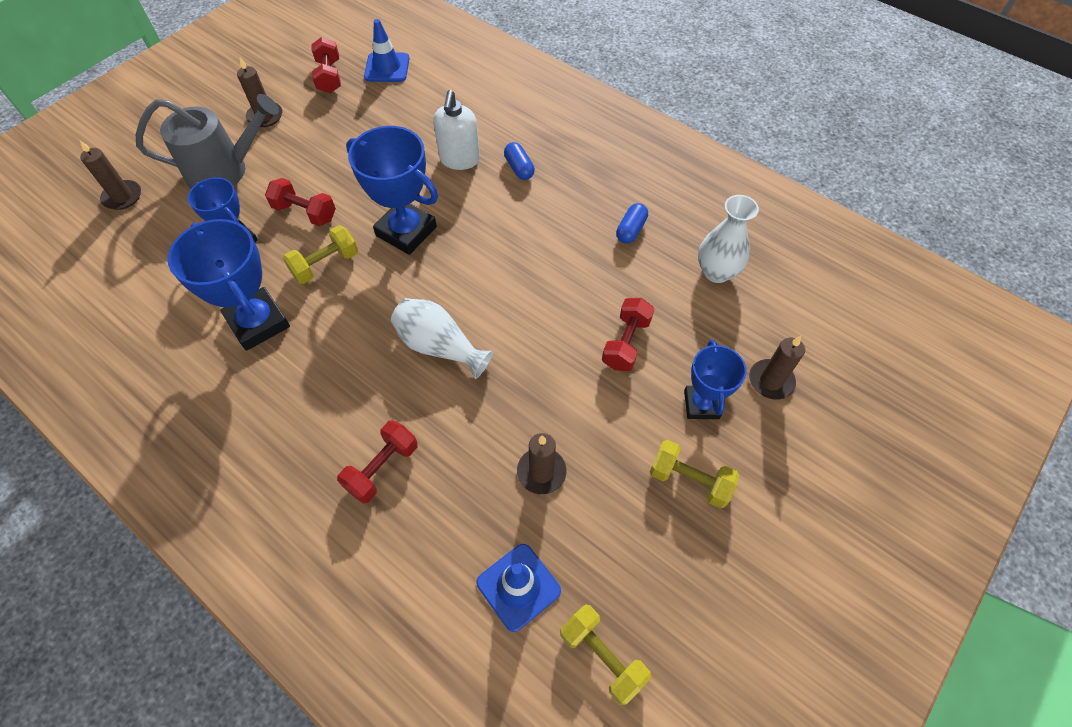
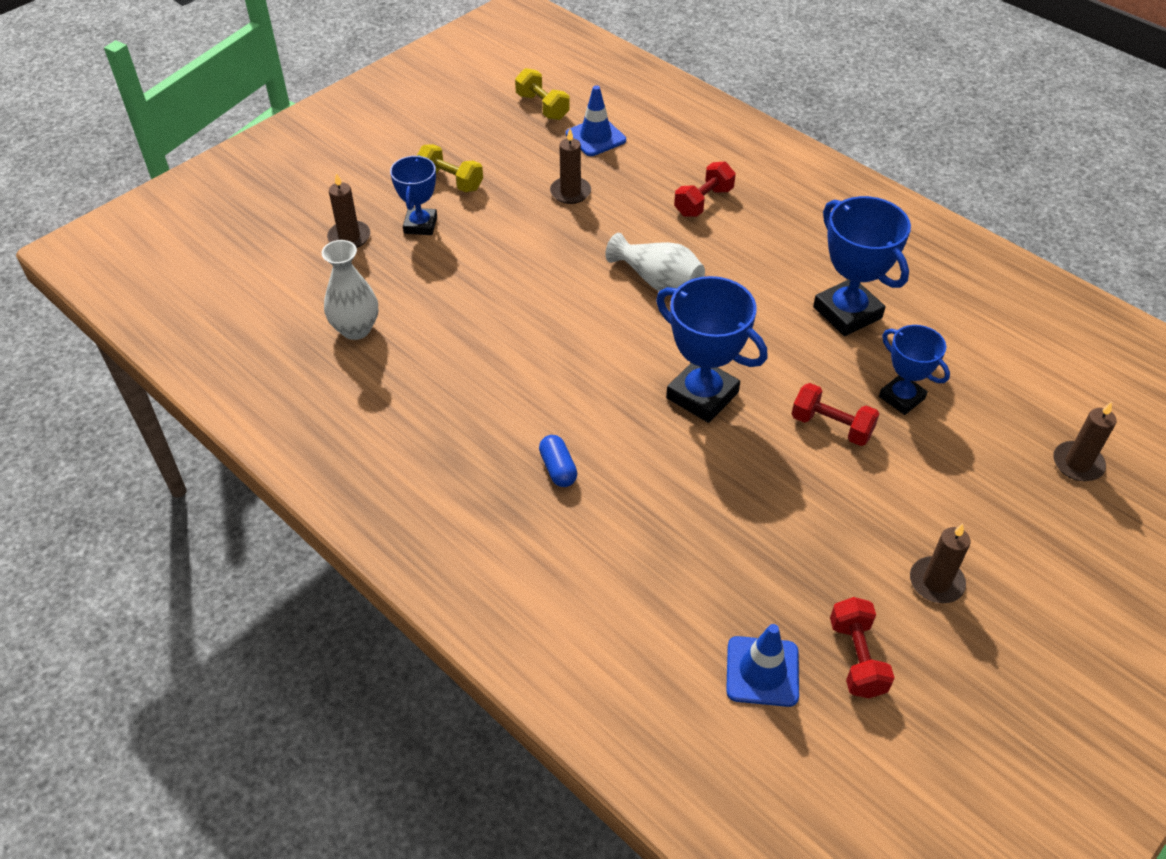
camera: 175 degrees left, 10 degrees down
grey watering can [136,94,279,189] -> none
yellow dumbbell [283,225,358,284] -> none
white soap dispenser [433,90,480,170] -> none
red dumbbell [602,298,655,371] -> none
blue capsule [616,203,648,244] -> none

